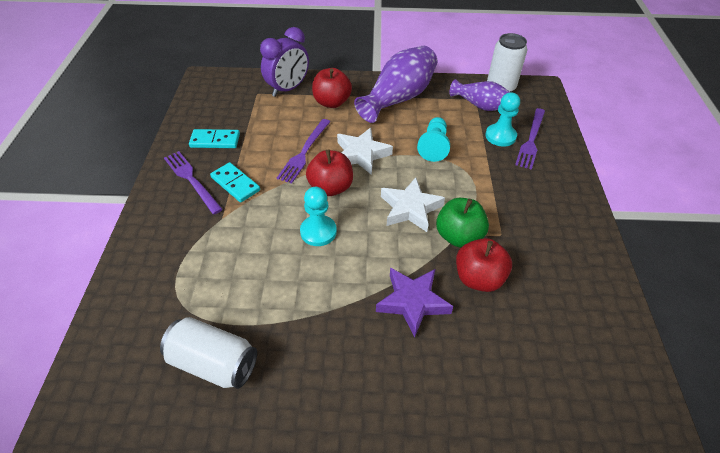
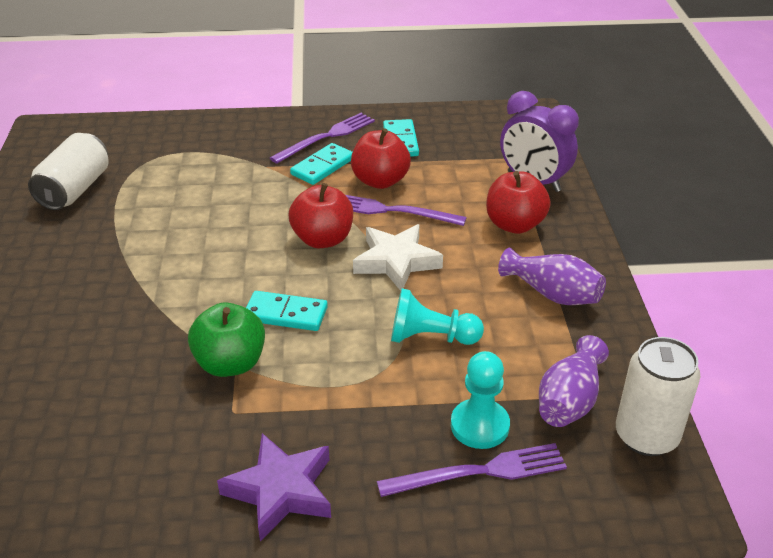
camera: 85 degrees right, 10 degrees down
turquoise pawn [300,187,337,246] -> none
purple vase [354,46,437,123] -> purple vase [498,248,606,305], size x0.61
purple star [376,268,453,338] -> purple star moved to [217,433,331,542]
white star [381,177,445,232] -> turquoise domino [246,291,328,331]
red apple [456,238,512,292] -> red apple moved to [351,128,411,189]
purple fork [515,108,545,170] -> purple fork turned 150 degrees clockwise [377,443,567,497]

